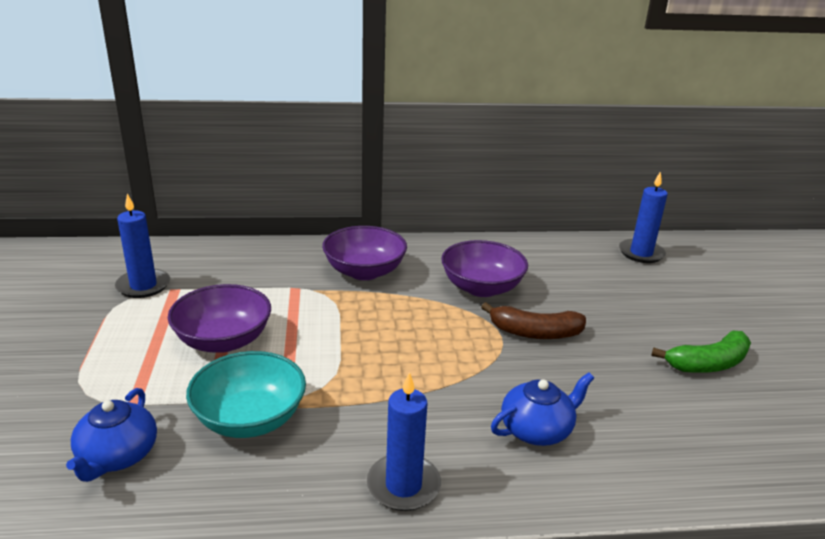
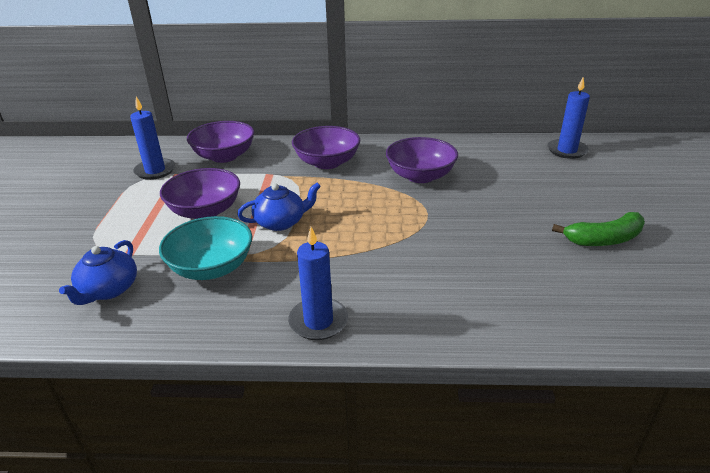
camera: 10 degrees right, 5 degrees up
brown banana [481,302,586,339] -> none
blue teapot [491,372,594,446] -> blue teapot moved to [237,182,321,231]
none -> purple bowl [187,121,254,163]

